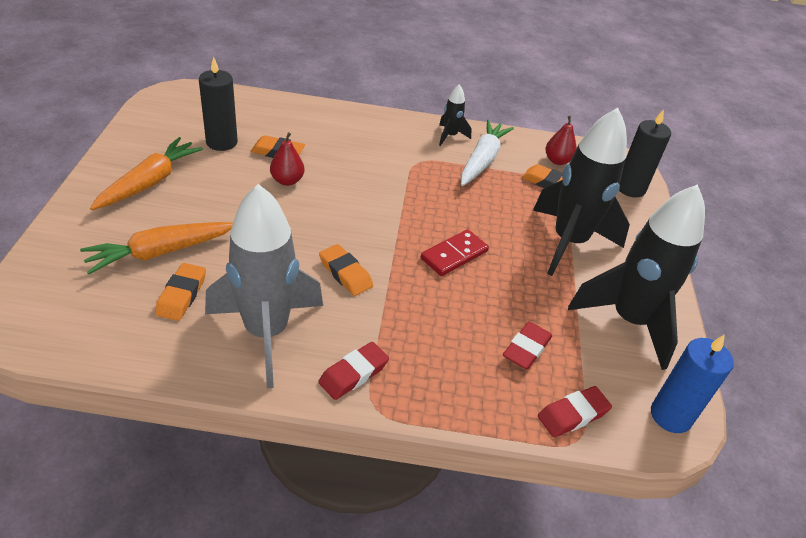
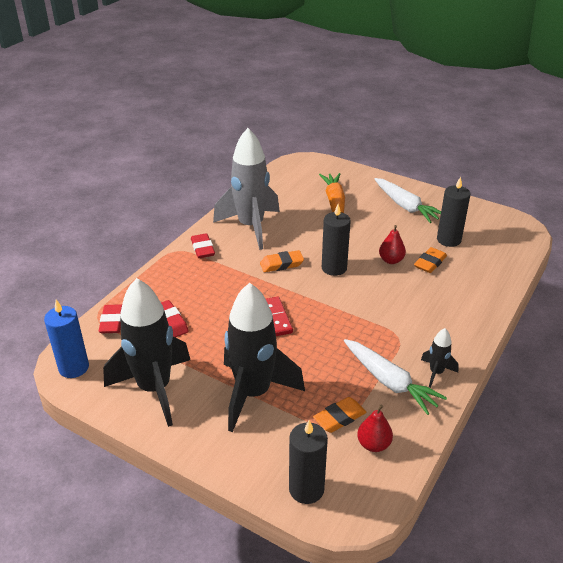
camera: 120 degrees right, 5 degrees down
orange carrot [90,137,203,210] -> white carrot [375,178,441,223]
orange eraser [155,263,206,321] -> none
none -> black candle [322,204,351,276]

